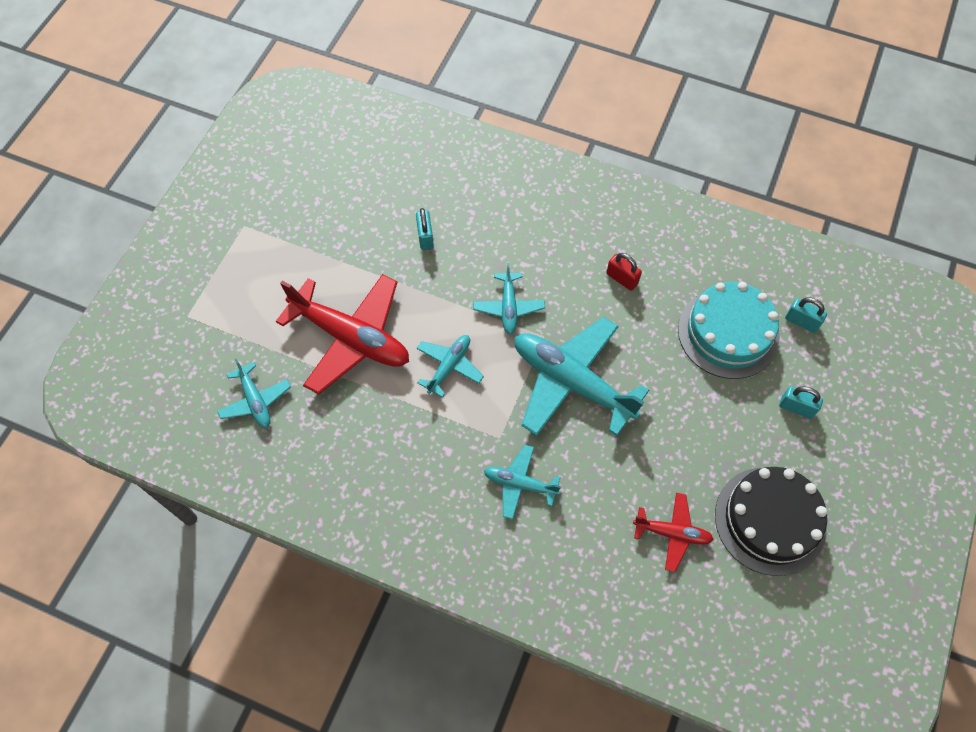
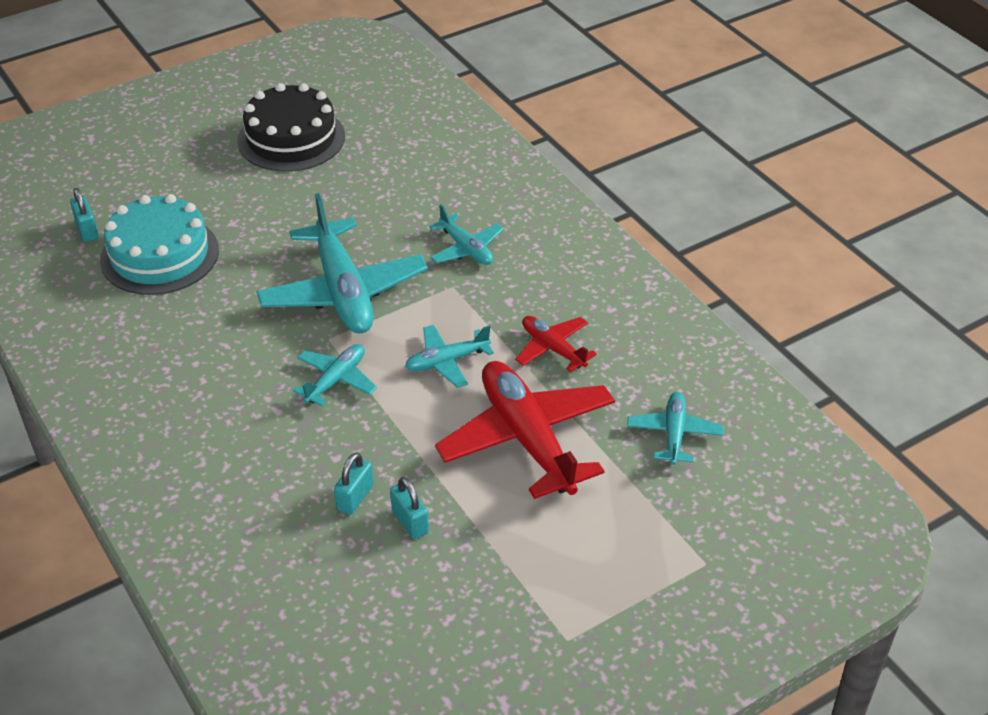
camera: 145 degrees left, 20 degrees down
red padlock [606,253,642,291] -> none
red plane [633,493,714,572] -> red plane moved to [515,316,597,372]
turquoise padlock [779,386,823,419] -> turquoise padlock moved to [390,477,429,539]

